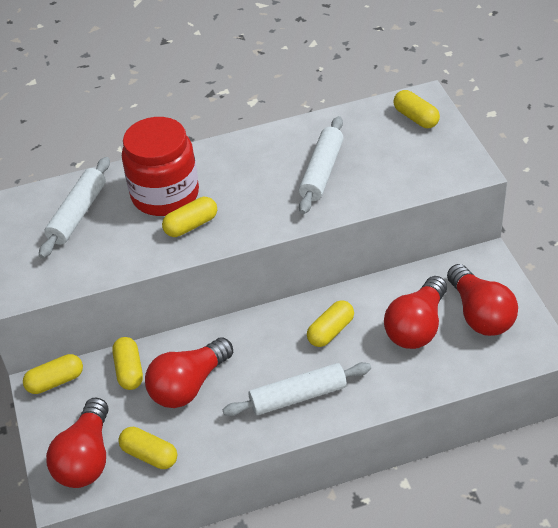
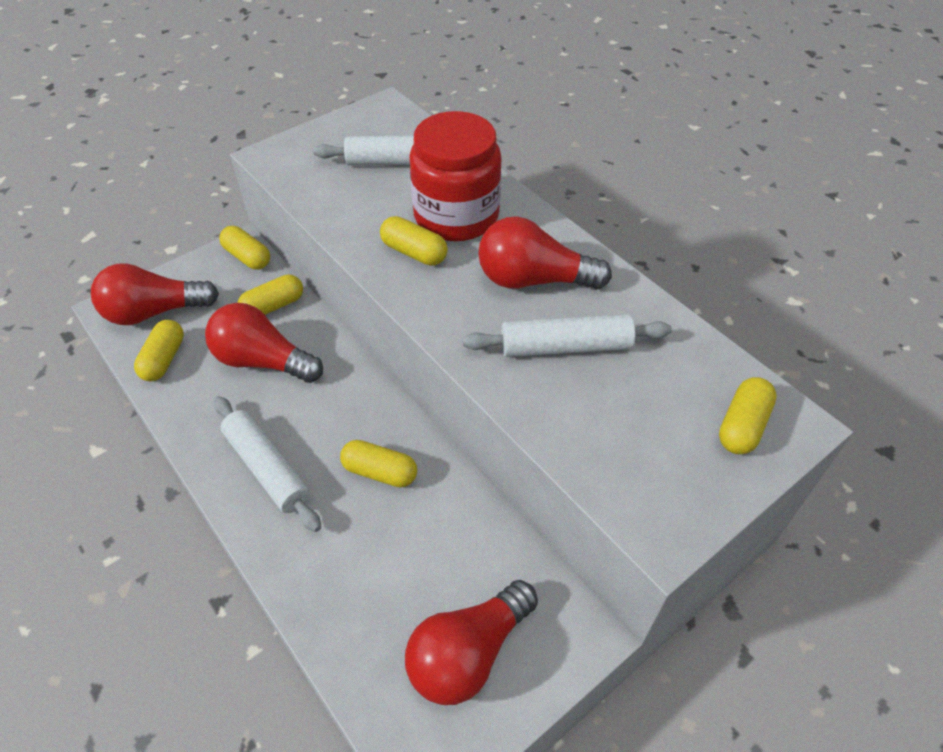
camera: 65 degrees right, 5 degrees up
red light bulb [384,276,447,349] -> red light bulb moved to [478,216,612,290]

